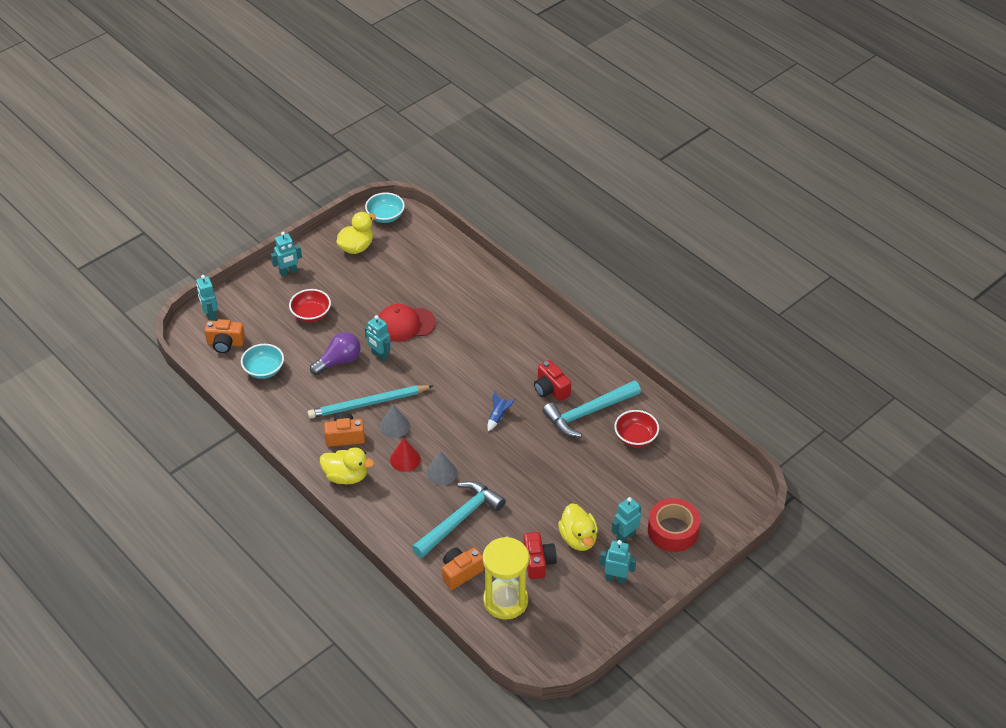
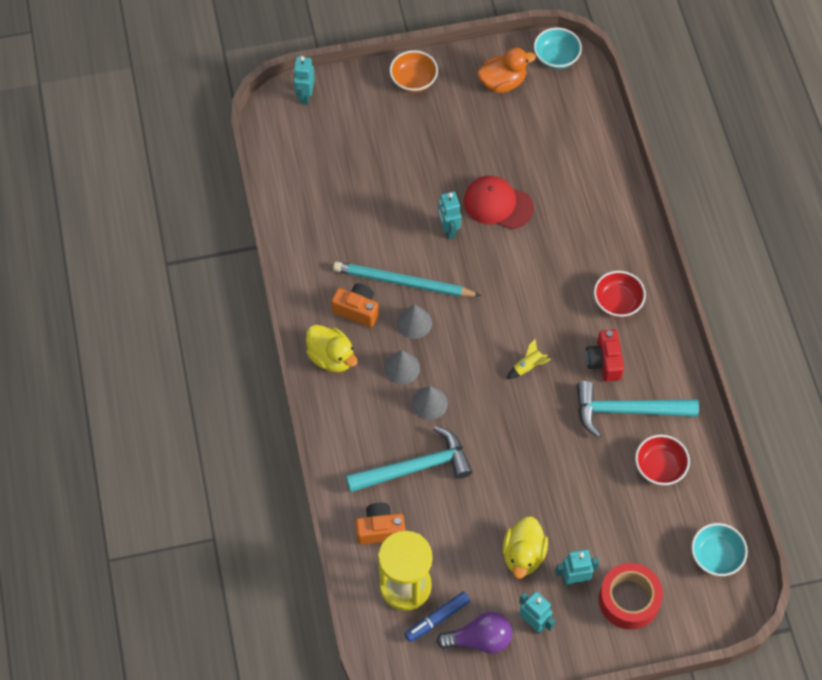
camera: 30 degrees right, 15 degrees up
orange camera [205,319,245,353] -> none
turquoise bowl [241,344,284,379] -> turquoise bowl moved to [691,523,748,576]
turquoise robot [271,232,302,276] -> orange bowl [390,50,438,92]
red bowl [289,289,331,322] -> red bowl moved to [594,271,646,318]
purple light bulb [310,332,361,375] -> purple light bulb moved to [437,611,512,654]
yellow duck [336,212,376,254] -> orange duck [477,47,536,93]
red cone [390,438,421,472] -> grey cone [384,350,420,384]
blue rocket [487,392,515,431] -> yellow rocket [506,338,551,379]
red camera [523,532,557,579] -> none
none -> blue marker [405,591,470,642]

